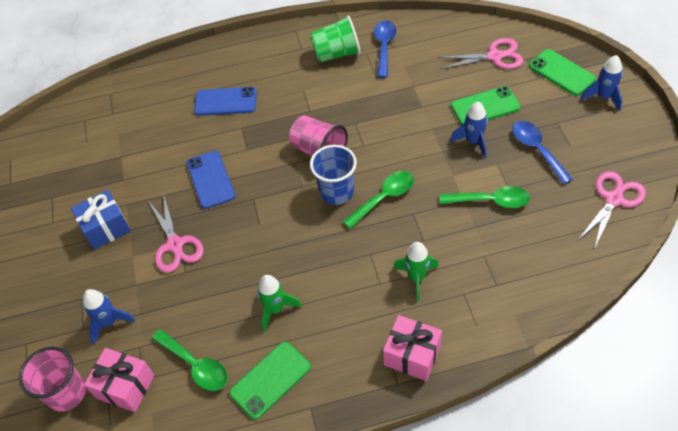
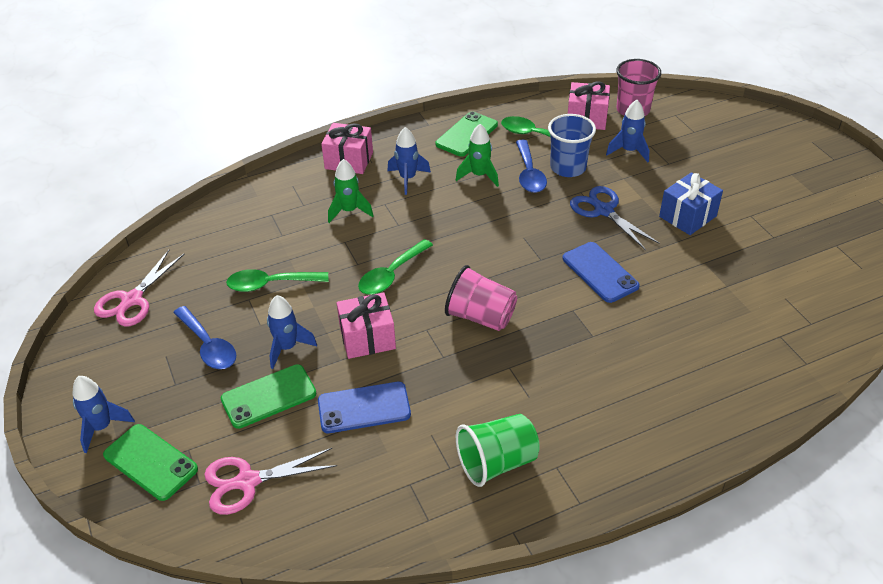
camera: 165 degrees right, 10 degrees down
pink scissors [149,193,203,273] -> blue scissors [570,186,660,250]
blue phone [194,87,257,116] -> blue phone moved to [318,382,411,433]
blue cup [310,145,357,205] -> blue cup moved to [548,114,596,177]
blue spoon [374,20,396,78] -> blue spoon moved to [516,140,547,193]
none -> pink gift [337,292,396,359]
none -> blue rocket [387,127,431,195]

